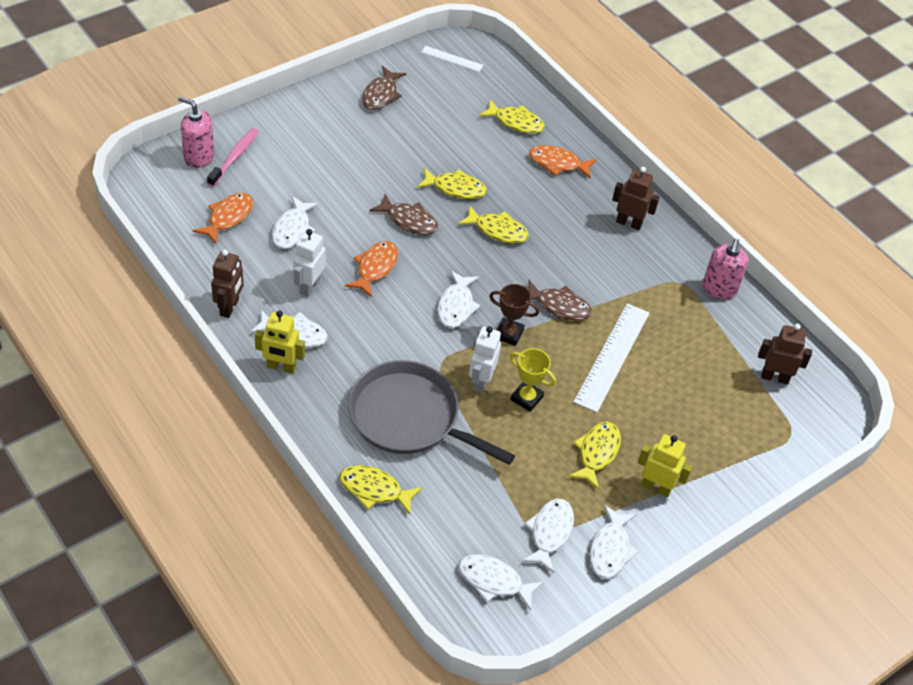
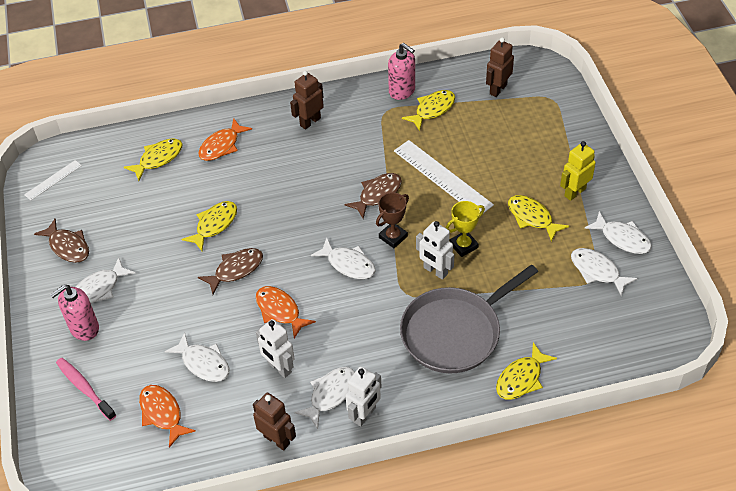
camera: 60 degrees left, 0 degrees up
pink soap dispenser [178,96,215,168] -> pink soap dispenser moved to [50,285,99,341]
yellow robot [255,310,305,374] -> white robot [345,366,382,427]
yellow fish [458,205,529,243] -> yellow fish moved to [402,90,455,131]
white fish [459,554,544,611] -> white fish moved to [76,257,135,304]

